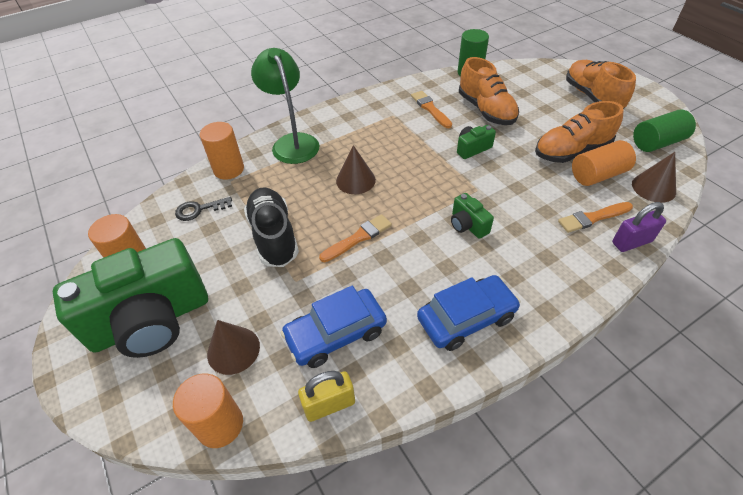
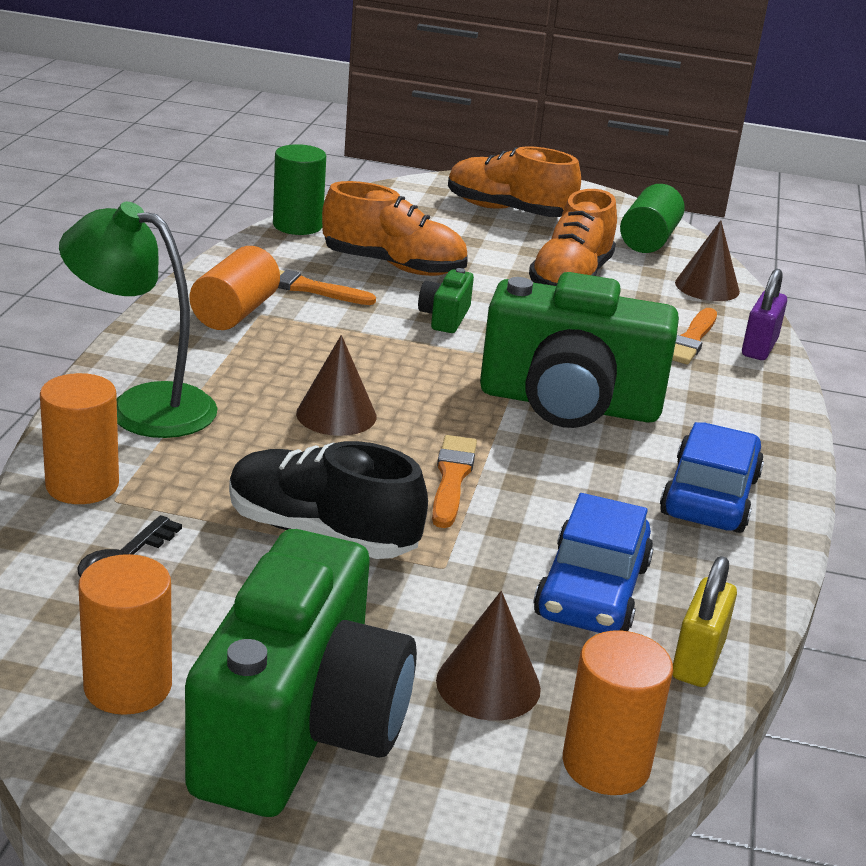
camera: 50 degrees left, 20 degrees down
green camera [451,193,494,239] -> green camera [480,272,679,428], size x2.42
orange cylinder [572,140,636,186] -> orange cylinder moved to [190,246,280,330]

